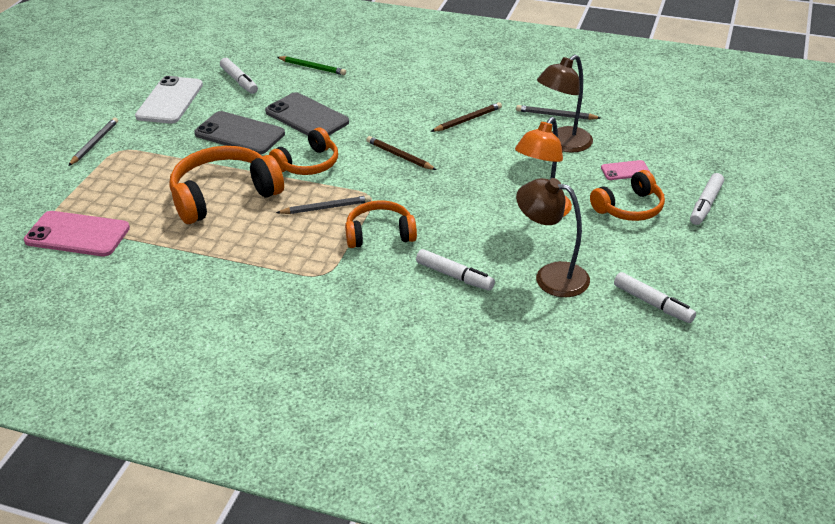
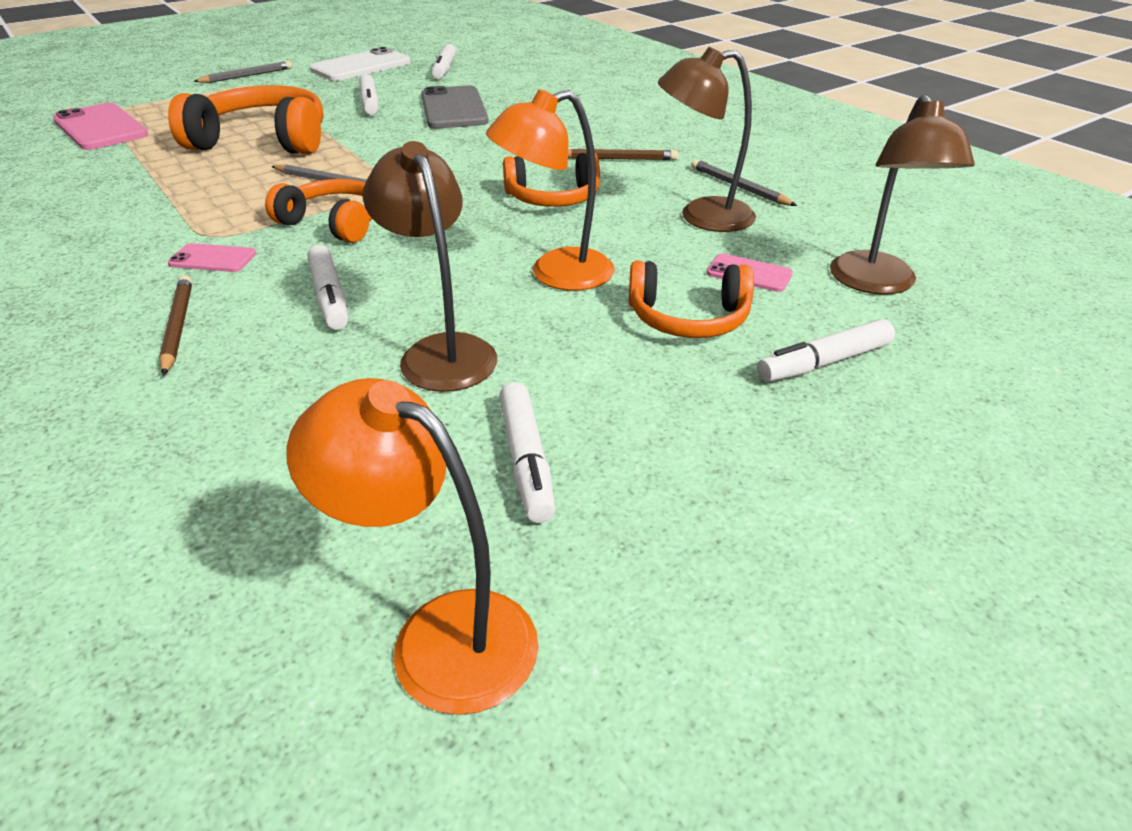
camera: 35 degrees right, 0 degrees up
grey phone [194,111,285,154] -> white marker [359,74,379,115]
orange headphones [269,128,338,175] -> orange headphones moved to [503,153,600,207]
green pencil [277,56,346,75] -> none
brown pencil [366,136,436,170] -> brown pencil moved to [159,276,192,376]
none -> pink phone [168,243,256,272]
none -> orange lamp [286,378,538,715]
none -> brown lamp [830,94,975,295]

